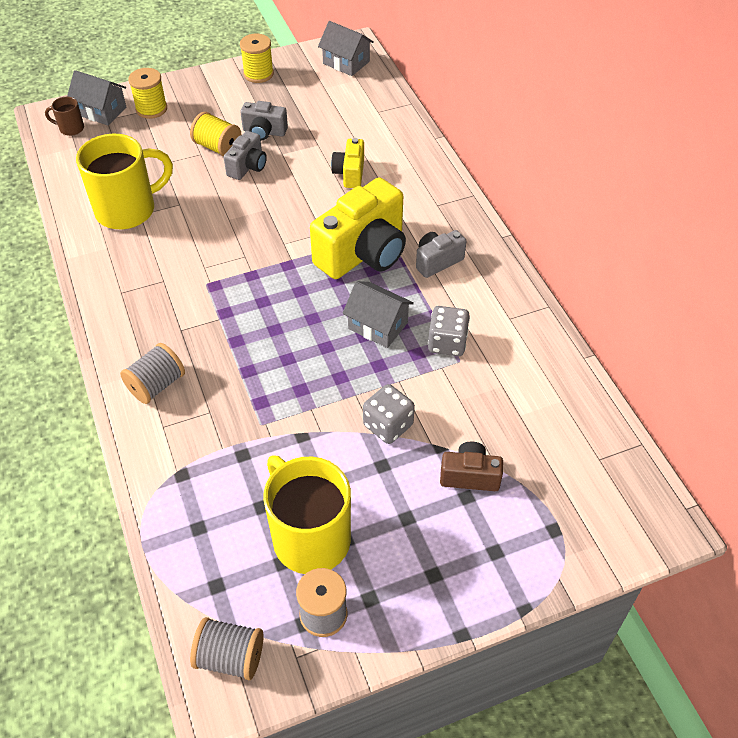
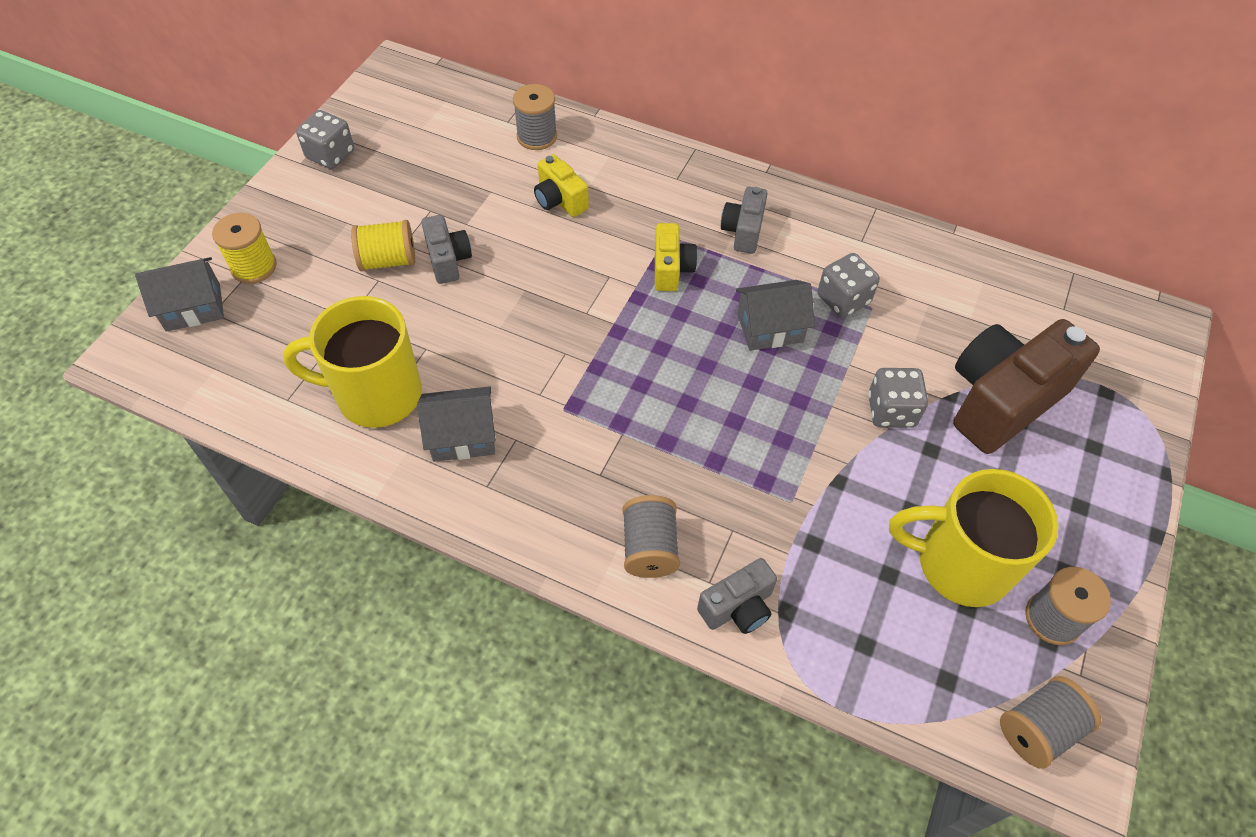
camera: 45 degrees left, 5 degrees up
brown mug [45,97,84,136] -> none
yellow mug [76,134,173,229] -> yellow mug turned 105 degrees counterclockwise [283,296,422,428]
yellow spool [240,34,274,83] -> grey dice [296,110,354,169]
grey camera [240,101,288,140] -> grey camera moved to [697,558,777,634]
yellow camera [310,177,406,279] -> yellow camera [655,223,698,291], size x0.50
grey house [318,21,374,76] -> grey house moved to [417,386,496,462]
brown camera [440,442,503,491] -> brown camera [953,319,1100,454], size x1.98
none -> grey spool [513,84,557,150]

